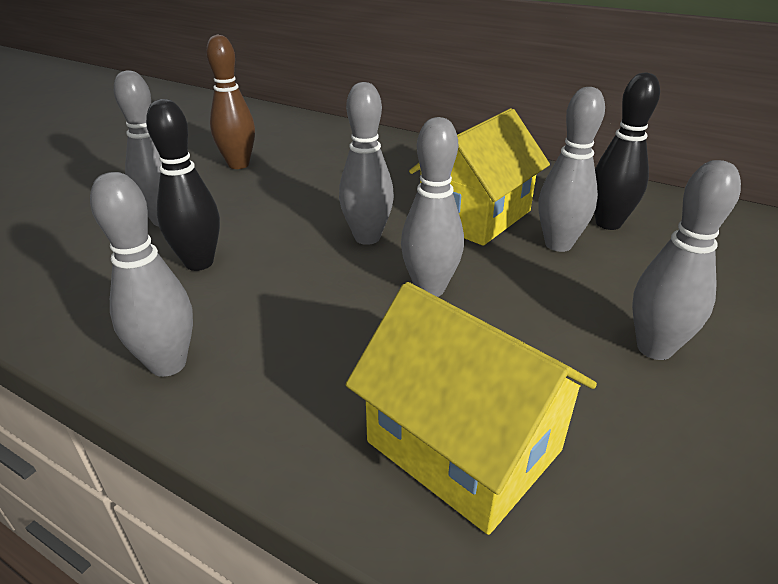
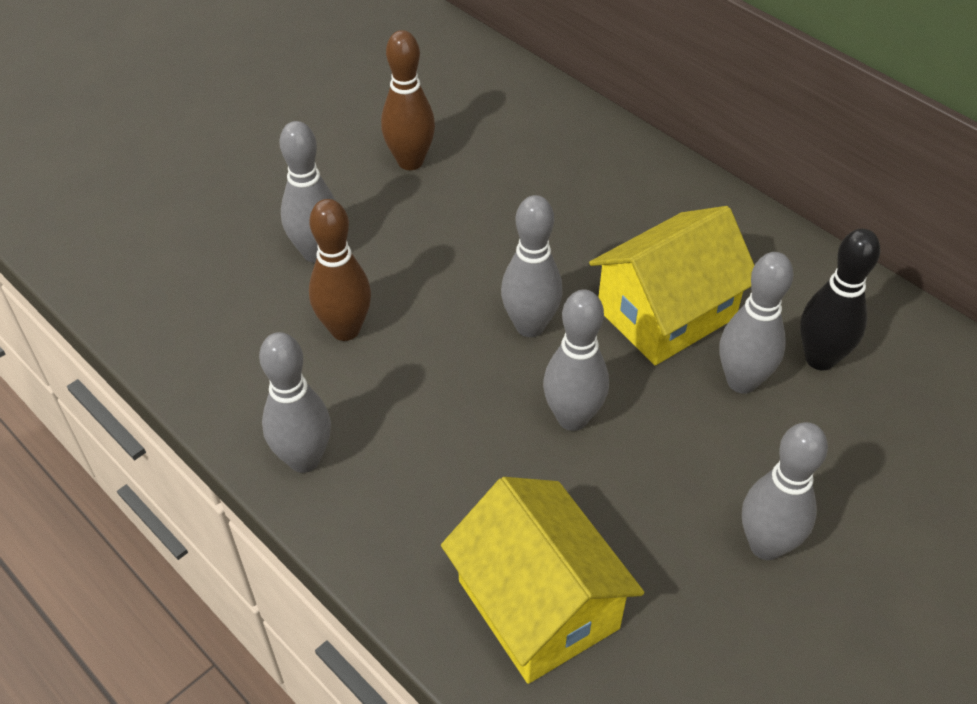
camera: 15 degrees right, 15 degrees up
black bowling pin [146,99,220,271] -> brown bowling pin [309,199,371,341]

